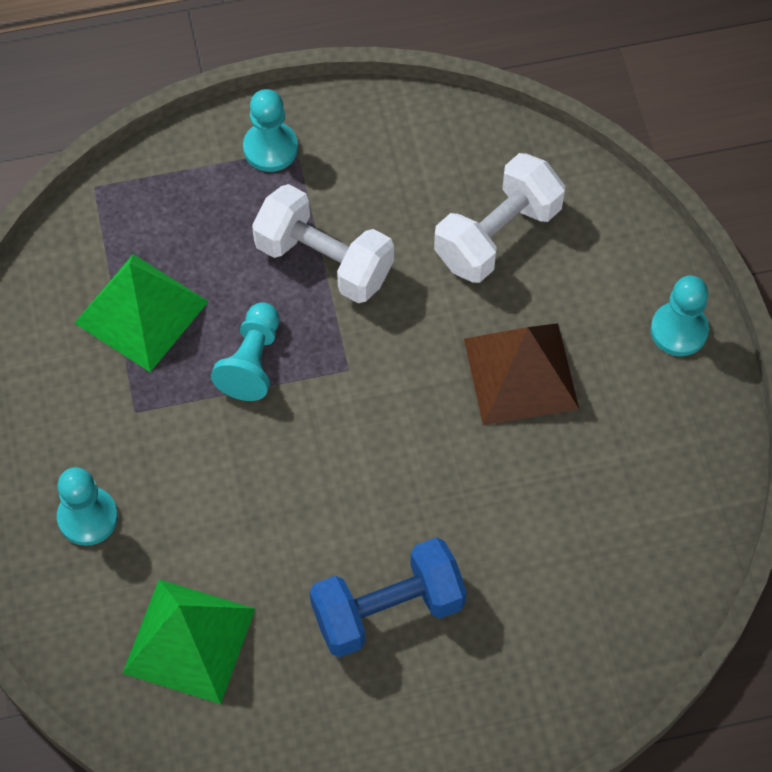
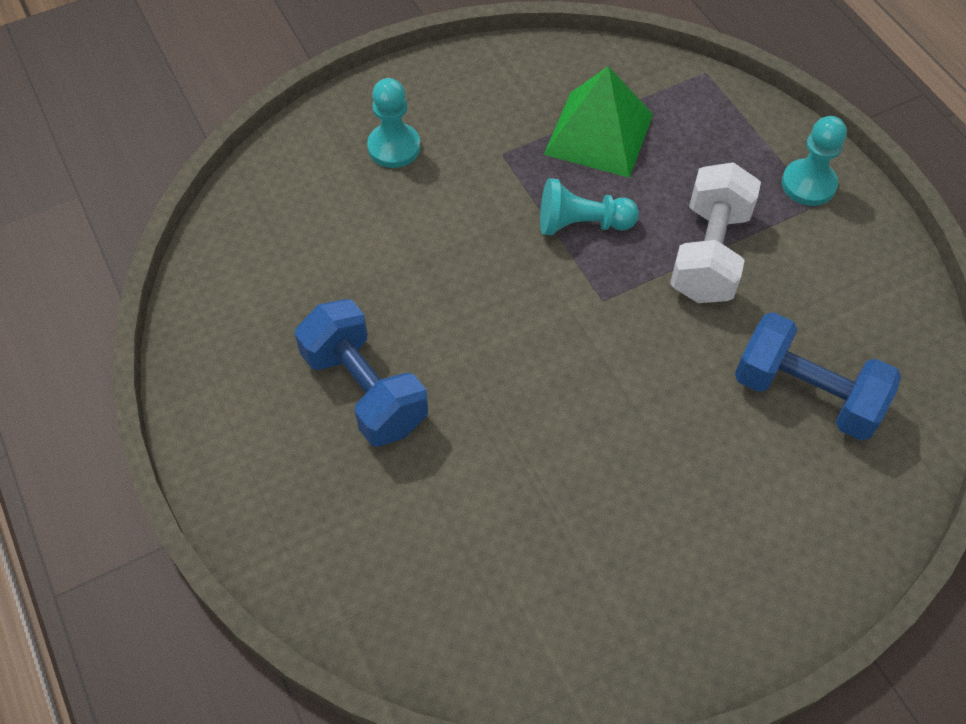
camera: 75 degrees right, 5 degrees down
green pyramid [122,579,255,704] -> none
white dumbbell [434,153,565,283] -> blue dumbbell [735,312,901,441]
brown pyramid [464,323,579,425] -> none
turquoise pawn [651,275,709,356] -> none

